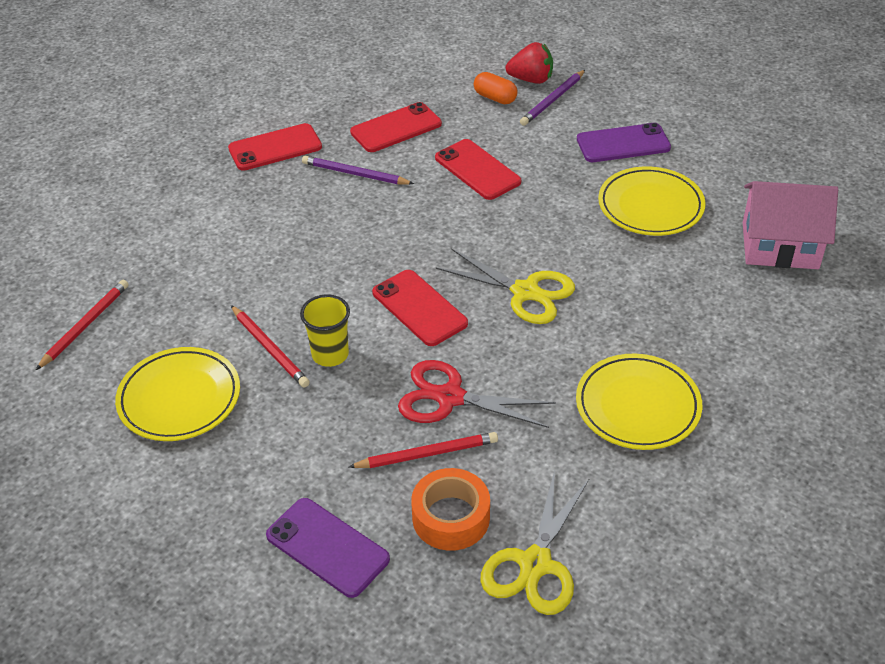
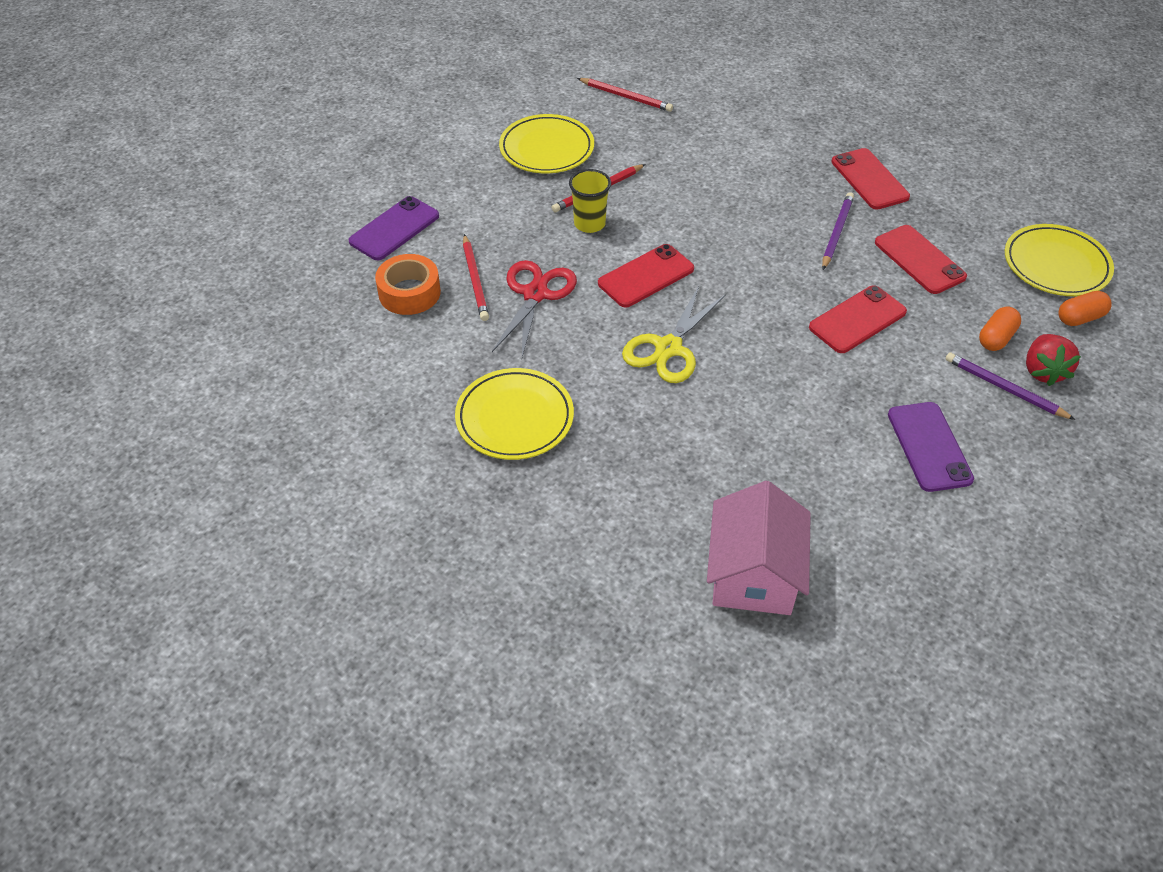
camera: 90 degrees right, 5 degrees up
yellow scissors [480,470,589,615] -> none
yellow plate [598,166,706,236] -> yellow plate moved to [1005,224,1114,296]
none -> orange capsule [1058,291,1112,326]

